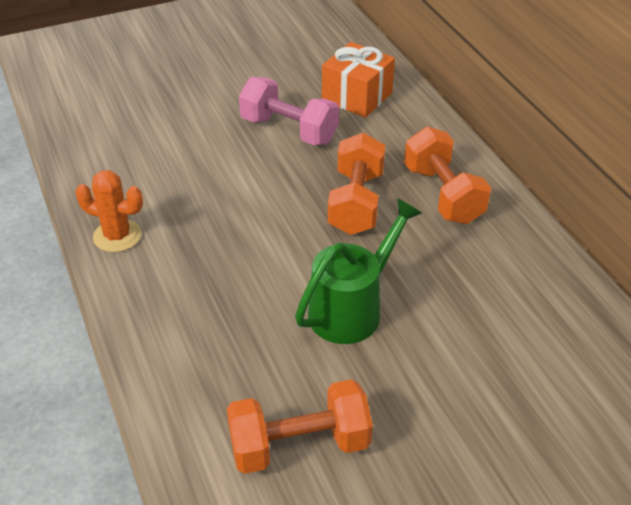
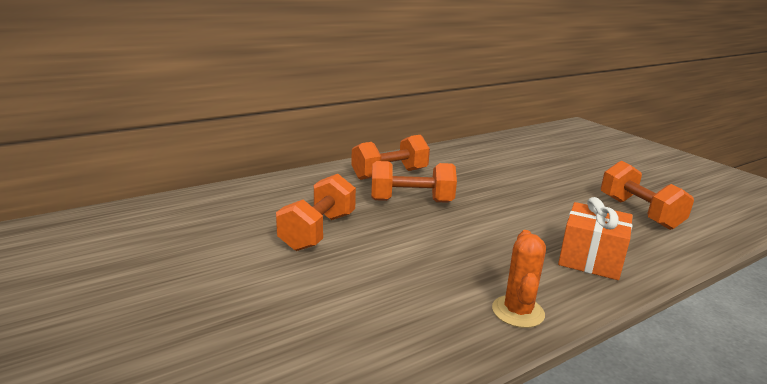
camera: 100 degrees left, 20 degrees down
pink dumbbell [239,77,339,146] -> orange dumbbell [276,174,356,251]
green watering can [295,198,422,344] -> none
orange gift [322,42,395,118] -> orange gift moved to [558,197,633,280]

